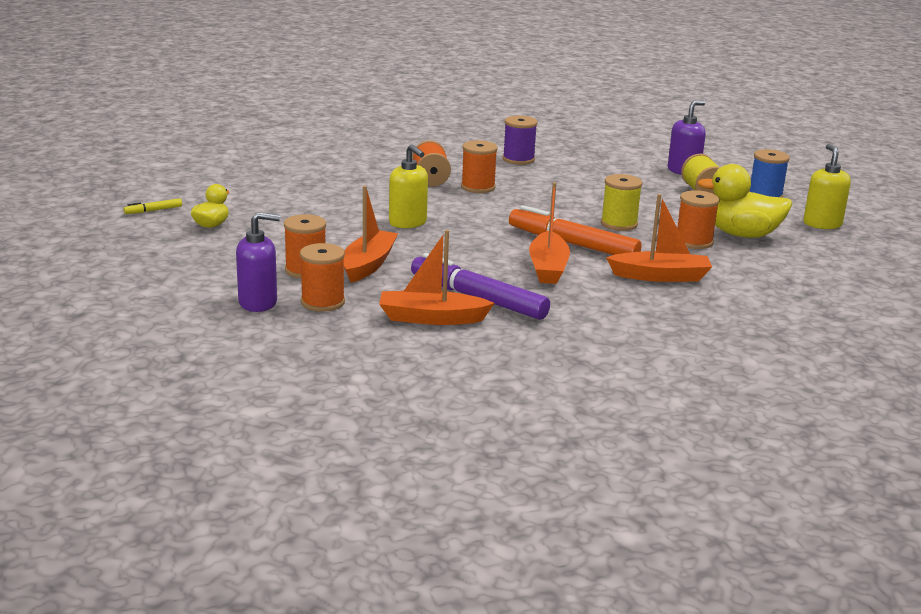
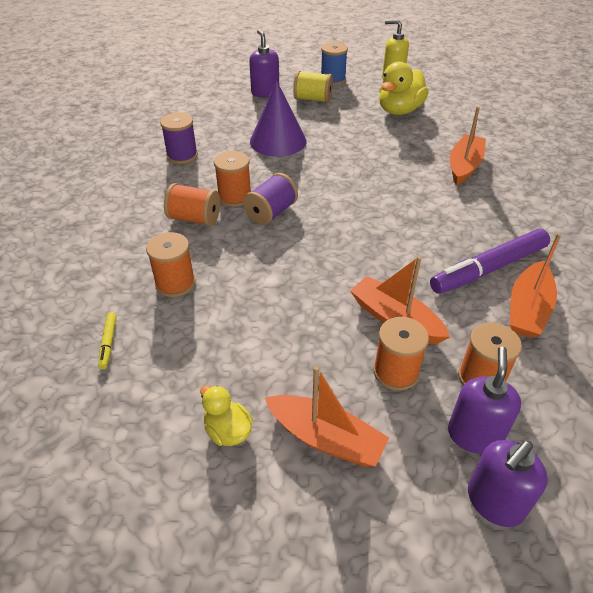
camera: 65 degrees left, 20 degrees up
yellow marker [124,198,182,214] -> yellow marker moved to [98,312,117,369]
yellow soap dispenser [389,144,428,228] -> none
orange marker [509,205,642,255] -> none
orange boat [529,182,570,284] -> orange boat moved to [265,366,389,467]
yellow spool [601,174,643,231] -> none
orange spool [677,190,720,249] -> orange spool moved to [146,232,195,297]
none -> purple spool [243,173,298,225]
none -> purple cone [250,80,306,157]
none -> purple soap dispenser [468,440,548,527]

